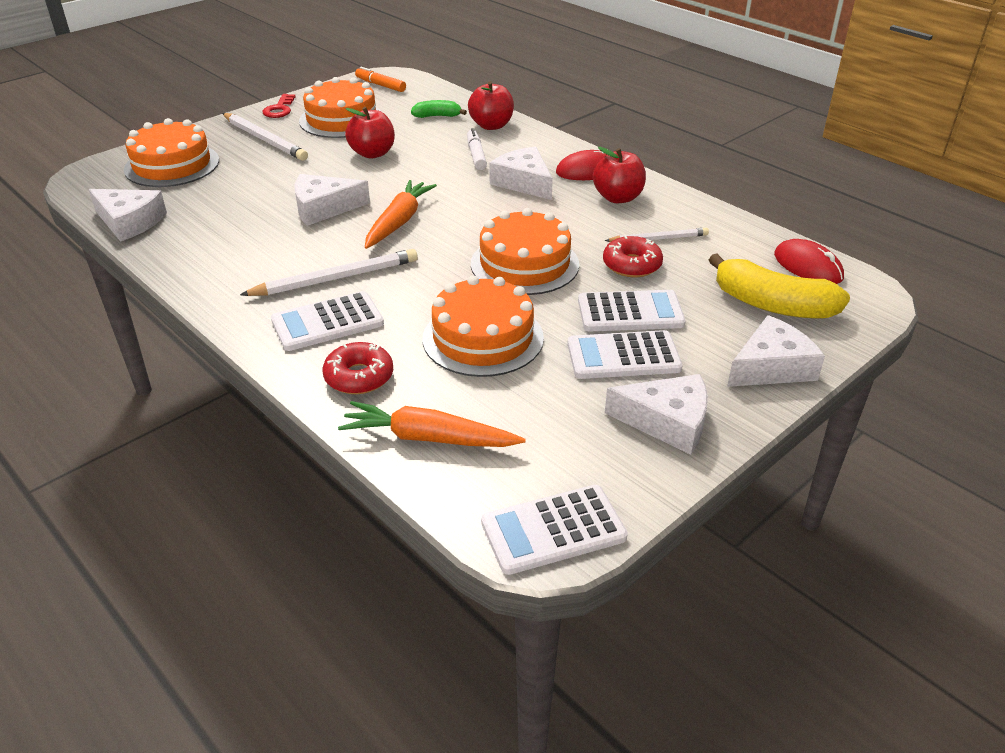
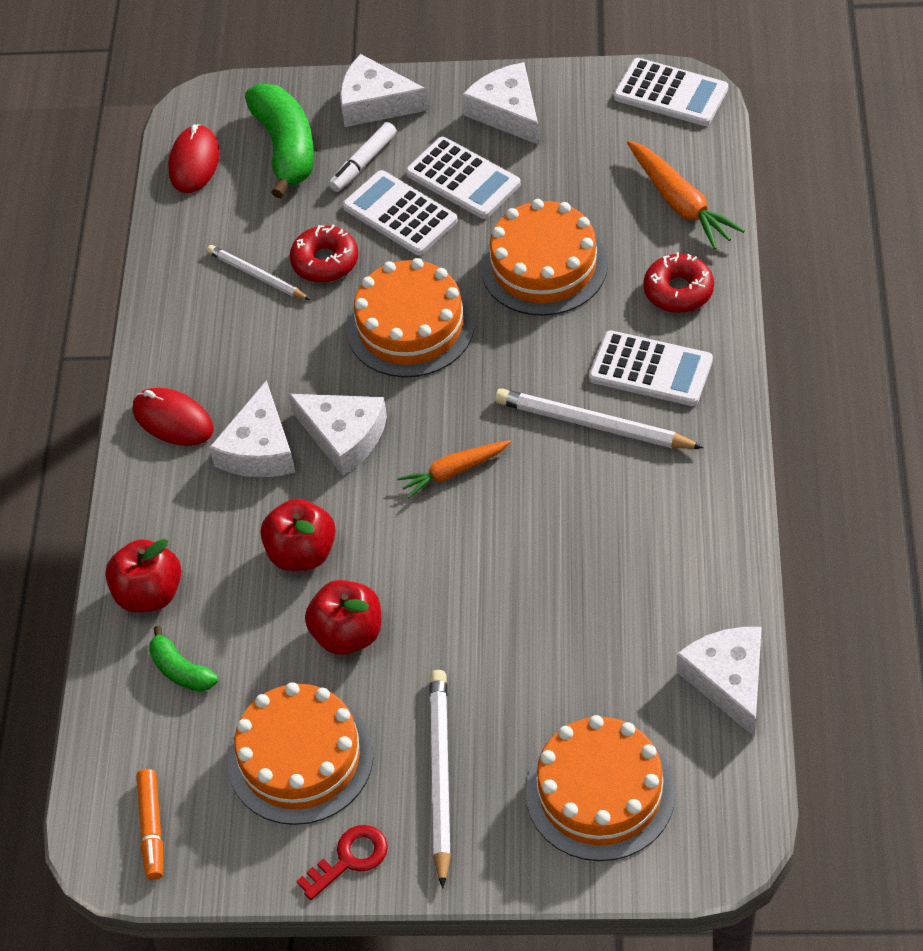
camera: 130 degrees left, 15 degrees up
white cheese [294,174,370,226] -> white cheese moved to [289,394,387,476]
orange carrot [365,180,437,249] -> orange carrot [397,440,511,499], size x0.66
white marker [467,128,487,170] -> white marker moved to [329,122,397,192]
red apple [593,147,646,203] -> red apple moved to [260,499,336,571]
yellow banana [709,253,850,319] -> green banana [245,84,314,199]

